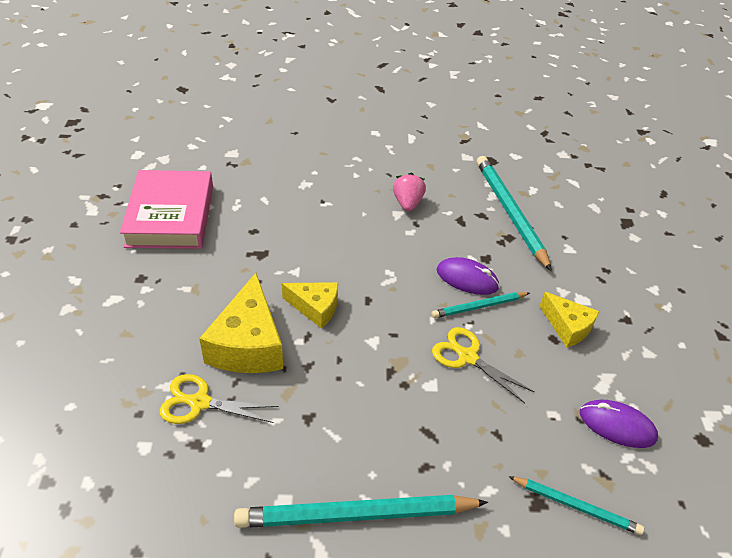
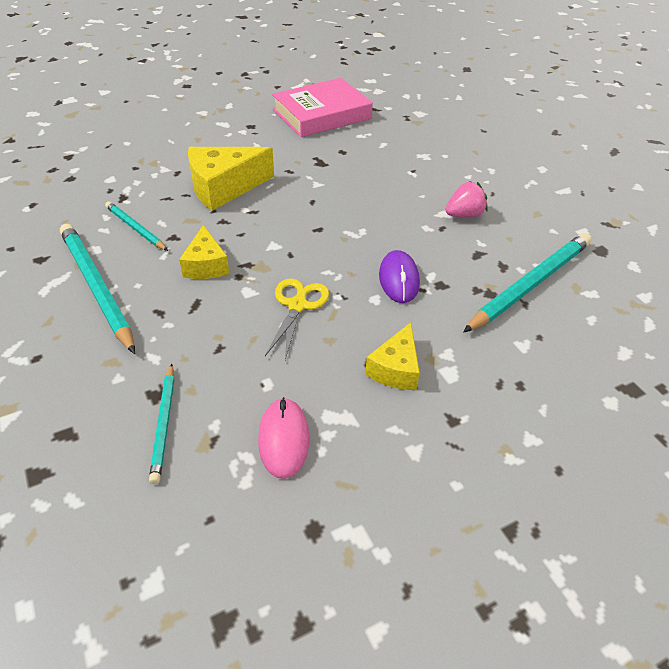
camera: 65 degrees right, 0 degrees up
yellow scissors [159,374,279,424] -> none
yellow cheese [282,282,338,329] -> yellow cheese moved to [179,225,229,279]
turquoise pencil [432,292,530,318] -> turquoise pencil moved to [105,201,168,251]
purple mouse [580,399,658,448] -> pink mouse [258,397,310,479]

